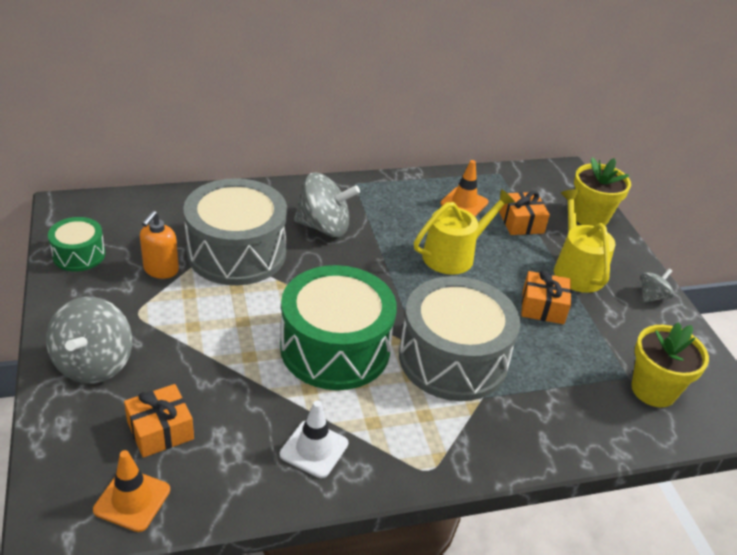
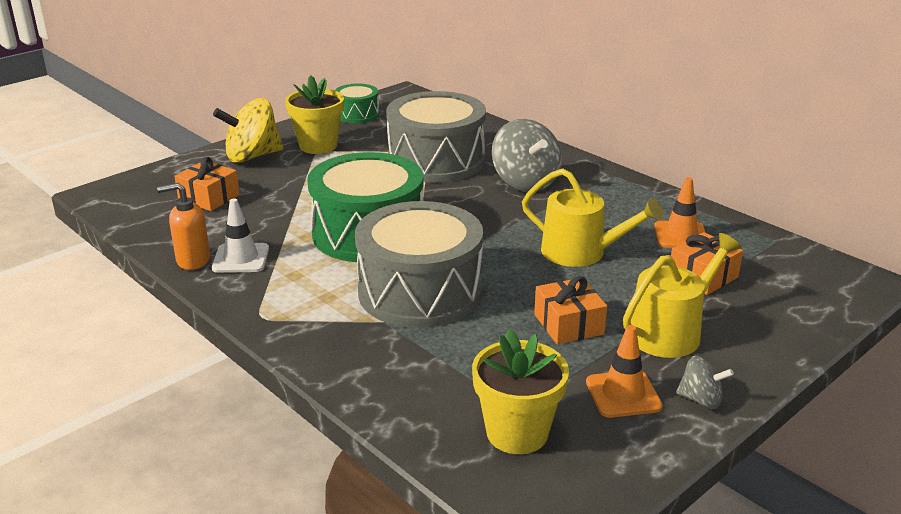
camera: 65 degrees right, 10 degrees down
grey spinning top [46,297,132,384] -> yellow spinning top [213,98,283,163]
orange traffic cone [93,450,170,532] -> orange traffic cone moved to [586,325,663,418]
orange soap dispenser [140,211,179,279] -> orange soap dispenser moved to [157,183,210,270]
yellow flower pot [574,157,631,226] -> yellow flower pot moved to [285,75,344,154]

